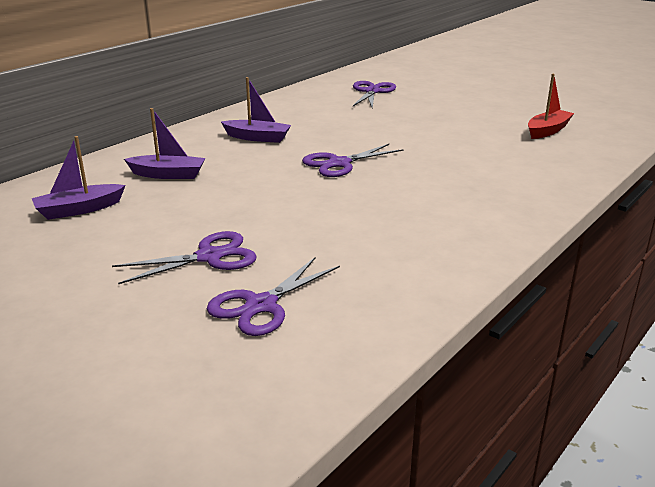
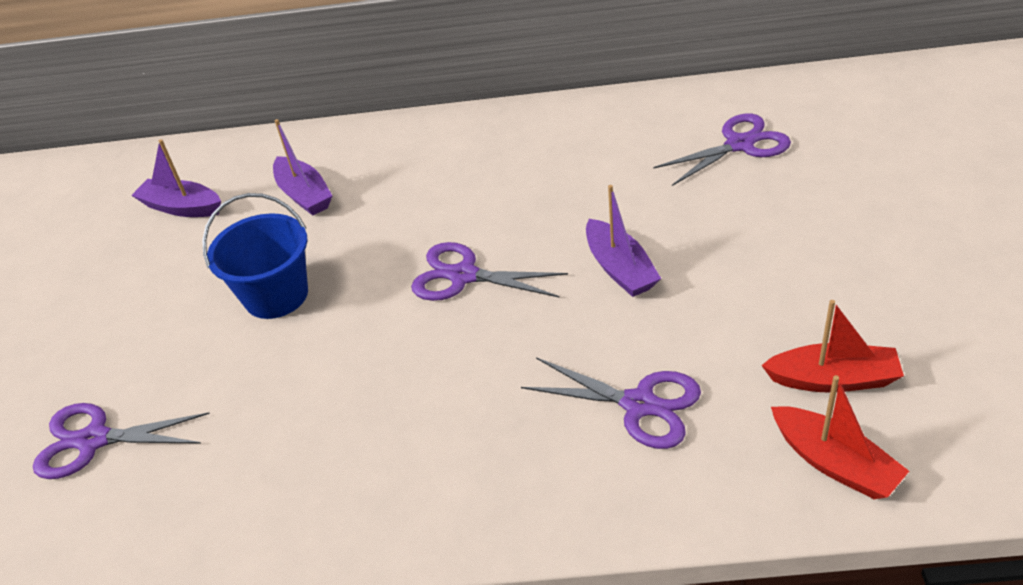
camera: 55 degrees right, 15 degrees up
purple scissors [112,231,257,284] -> purple scissors moved to [521,357,701,449]
purple boat [221,77,291,143] -> purple boat moved to [586,185,661,297]
none -> blue bucket [202,193,308,319]
none -> red boat [771,375,909,499]

